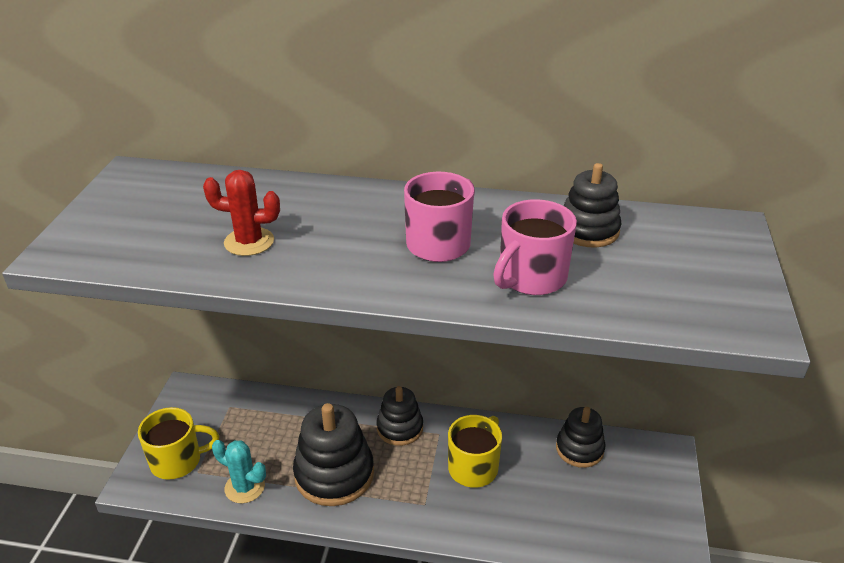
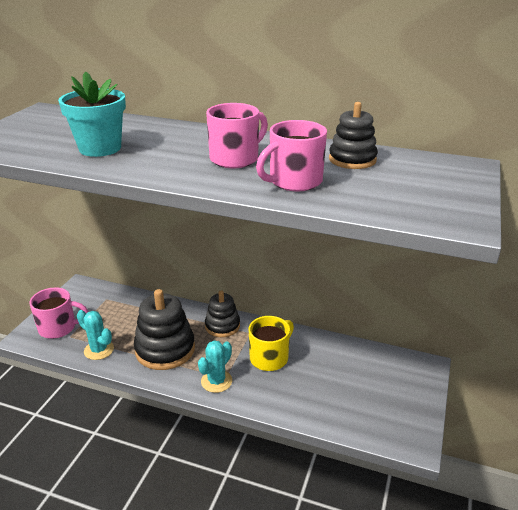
camera: 10 degrees right, 5 degrees down
yellow mug [138,407,219,480] -> pink mug [29,288,89,339]
red cactus [203,170,280,256] -> turquoise flower pot [58,71,126,157]
black stacking toy [556,407,605,468] -> none
none -> turquoise cactus [198,340,232,393]

